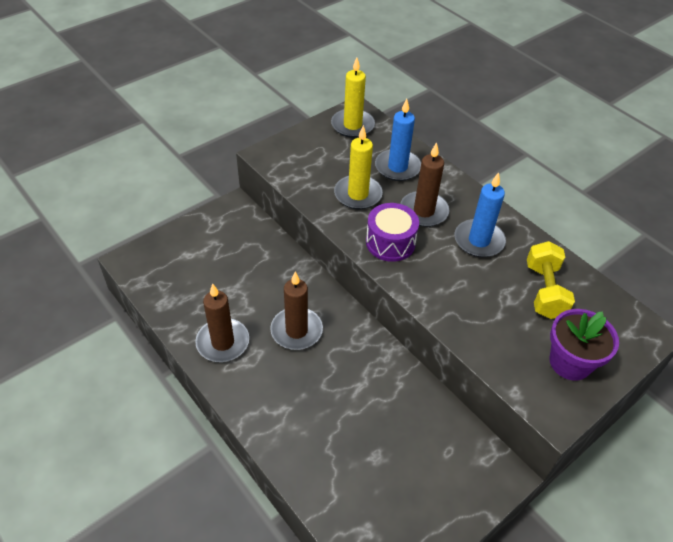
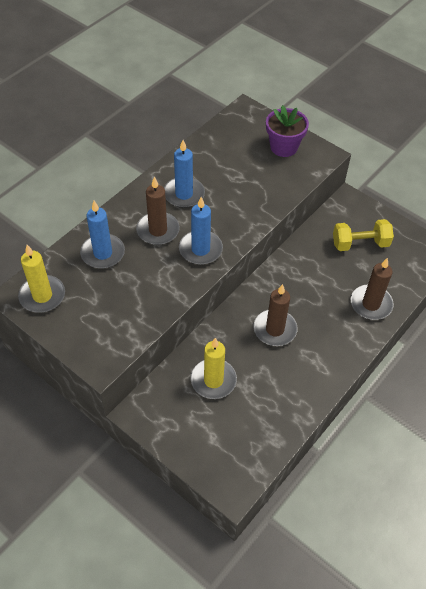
camera: 100 degrees left, 5 degrees up
brown candle [195,283,249,362] -> brown candle moved to [351,258,394,320]
yellow candle [334,125,383,209] -> yellow candle moved to [191,338,237,399]
purple drum [366,203,419,262] -> blue candle [179,197,223,265]
yellow dumbbell [527,241,575,319] -> yellow dumbbell moved to [333,219,394,251]

